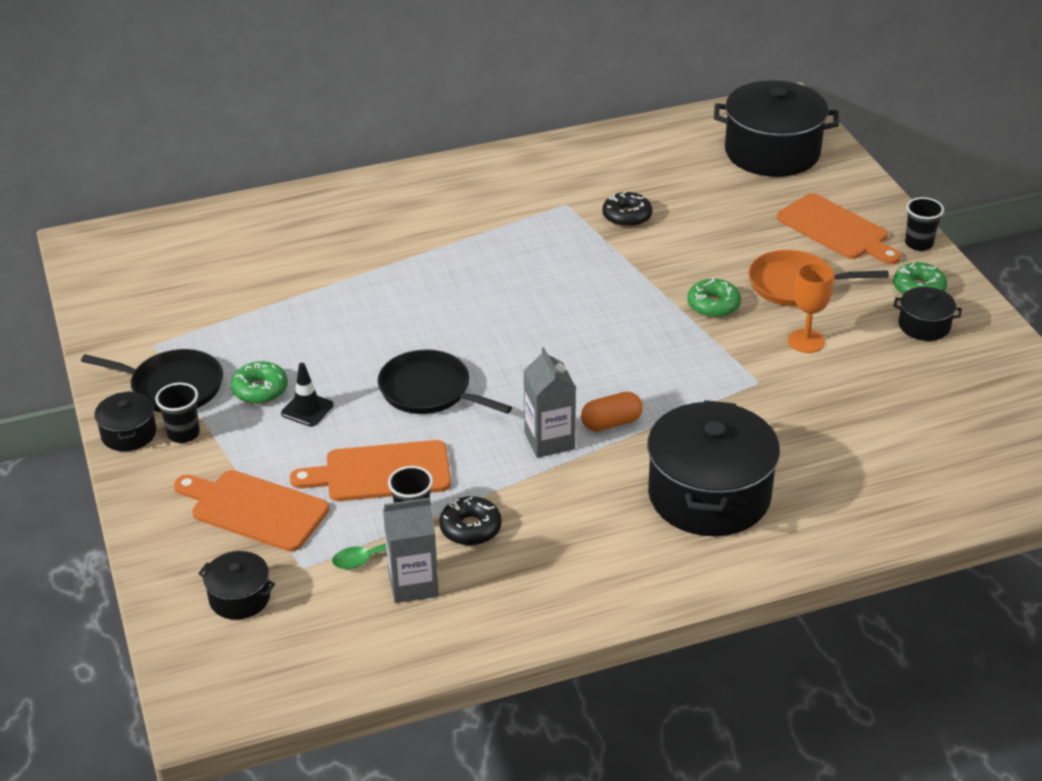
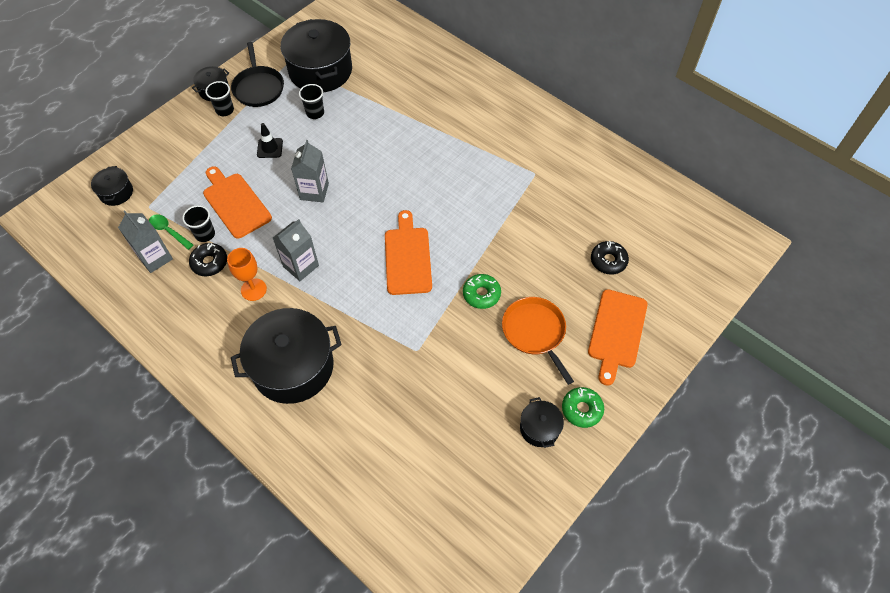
camera: 60 degrees right, 20 degrees up
orange cutting board [174,470,329,552] -> orange cutting board moved to [385,210,432,295]
green donut [231,361,288,404] -> none
black pan [378,349,512,414] -> grey carton [291,140,329,202]
orange capsule [581,392,643,432] -> none
black donut [602,192,652,227] -> black donut moved to [591,241,629,275]
black pot [714,80,839,177] -> black pot moved to [281,19,352,93]
orange goblet [788,263,833,353] -> orange goblet moved to [227,248,267,301]
black cup [905,197,944,251] -> black cup moved to [299,84,324,119]

